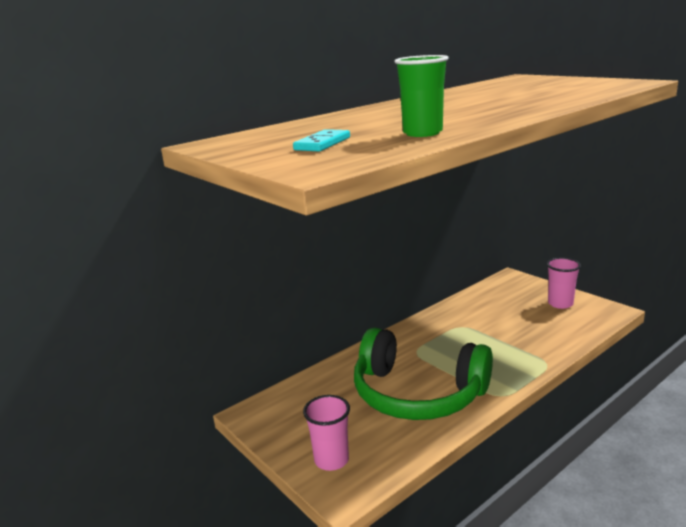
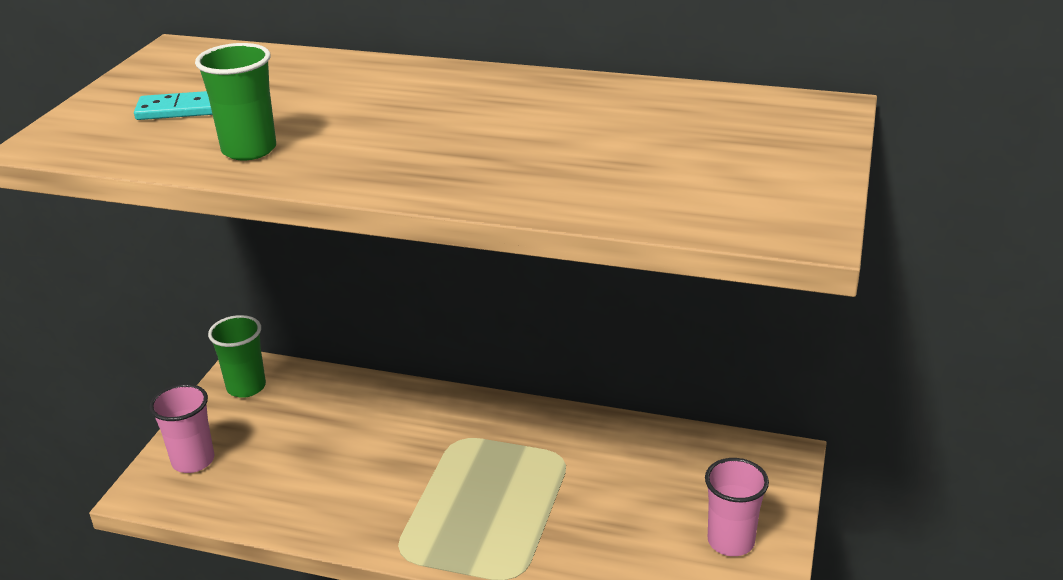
camera: 55 degrees right, 10 degrees up
green headphones [354,327,493,420] -> none
none -> green cup [208,315,266,398]

